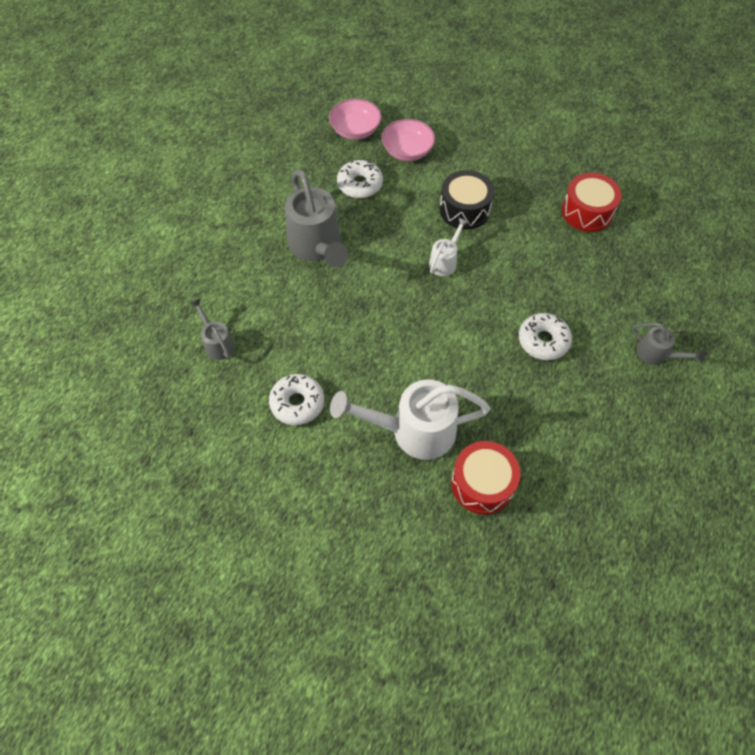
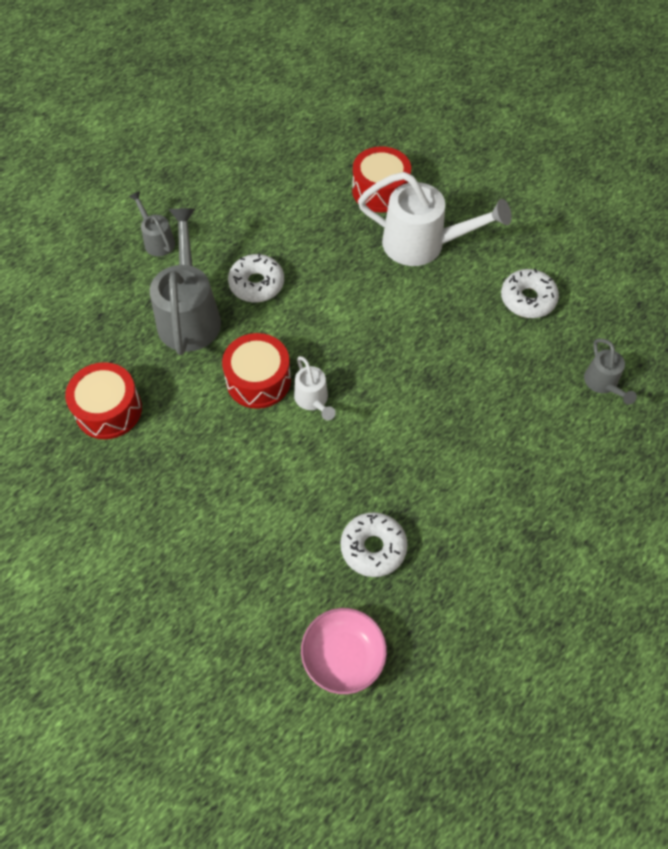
camera: 160 degrees left, 0 degrees up
grey watering can [285,169,348,267] -> grey watering can moved to [150,208,221,355]
pink bowl [382,119,435,161] -> none
white watering can [429,218,469,276] -> white watering can turned 75 degrees counterclockwise [294,356,336,420]
black drum [440,170,494,229] -> none
none -> red drum [222,333,291,409]

